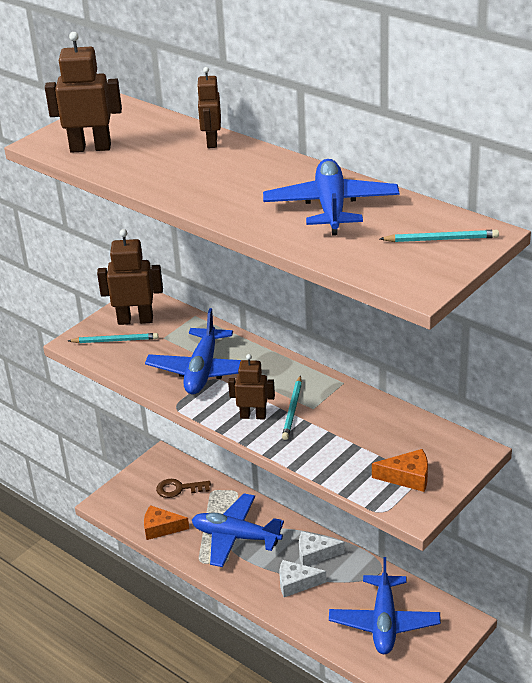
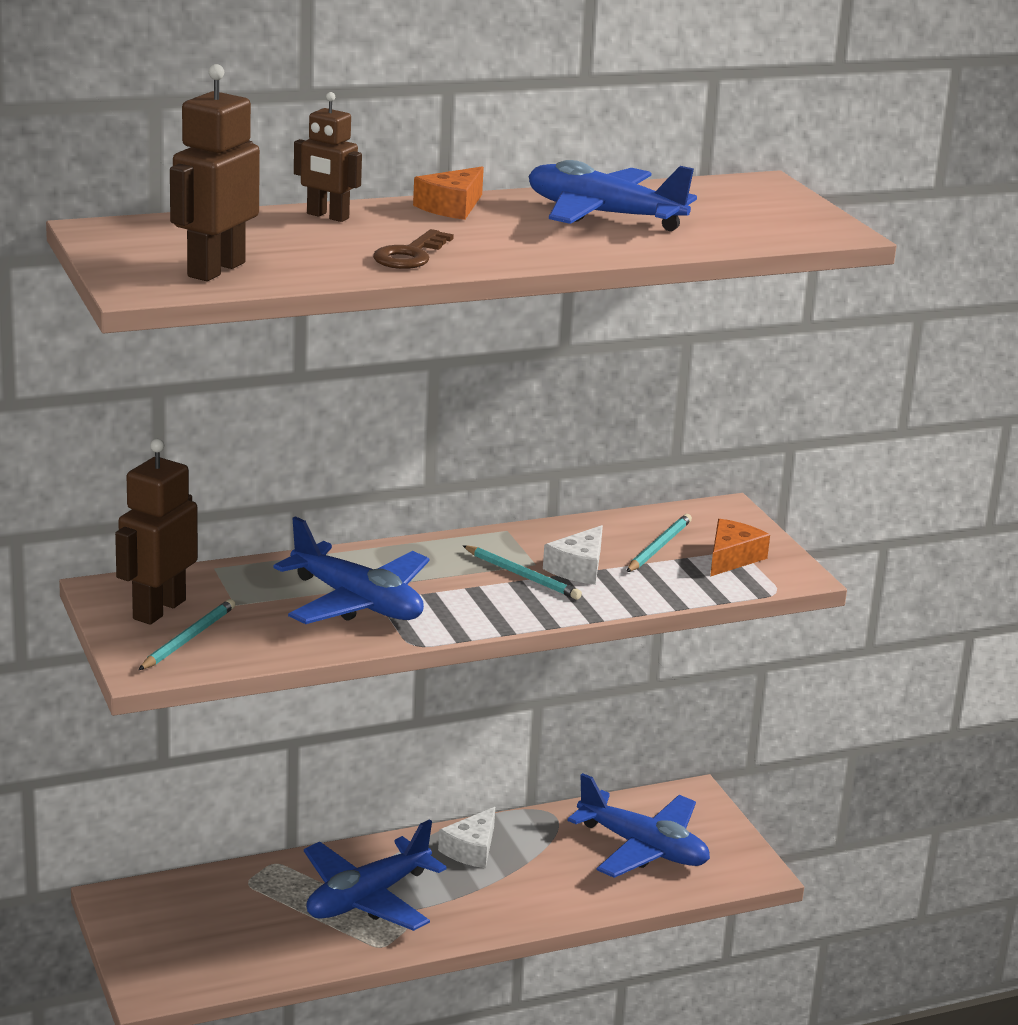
camera: 65 degrees left, 10 degrees down
orange cheese [144,505,189,540] -> orange cheese moved to [413,166,484,220]
brown key [156,479,211,498] -> brown key moved to [373,229,454,269]
brown robot [228,354,275,420] -> none
white cheese [279,560,327,597] -> white cheese moved to [543,525,603,585]
turquoise pencil [380,230,499,242] -> turquoise pencil moved to [626,514,692,572]

